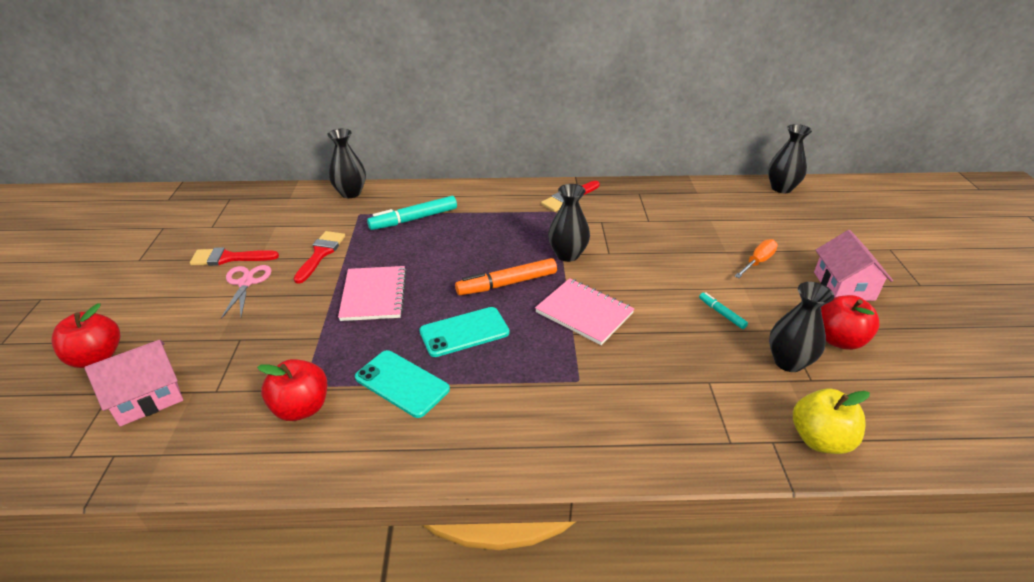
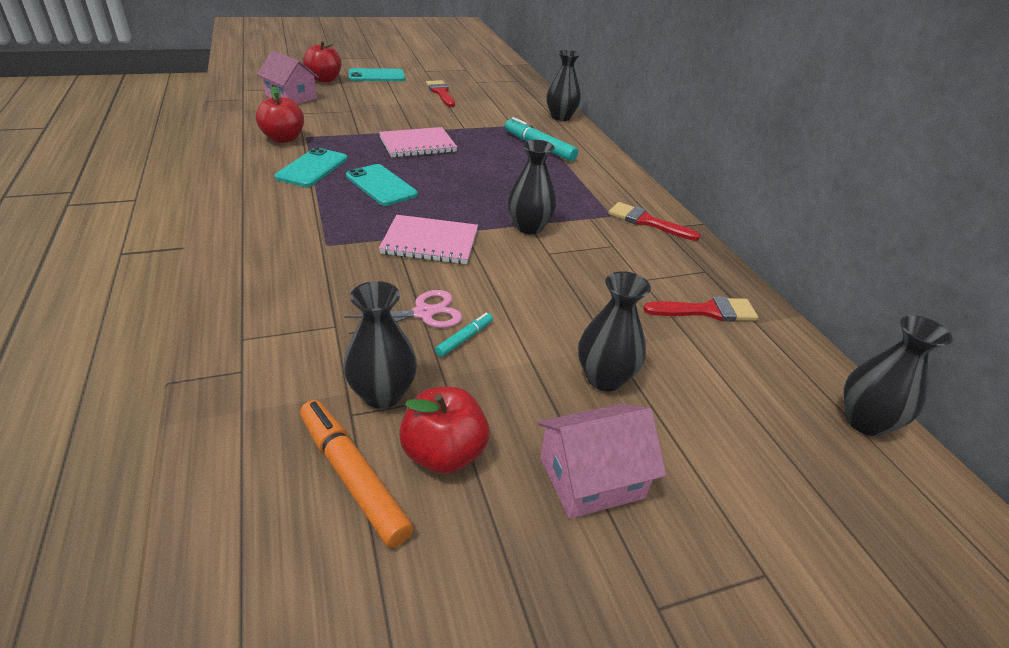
camera: 70 degrees right, 0 degrees up
pink scissors [221,265,271,319] -> pink scissors moved to [344,290,463,334]
red brush [293,231,345,284] -> red brush moved to [643,296,758,321]
orange marker [455,258,557,295] -> orange marker moved to [300,400,414,548]
pink notebook [535,278,635,345] -> pink notebook turned 75 degrees clockwise [379,215,478,264]
orange screwdriver [735,239,778,278] -> black vase [578,271,651,391]
yellow apple [793,388,870,454] -> none
none -> turquoise phone [349,68,405,81]

